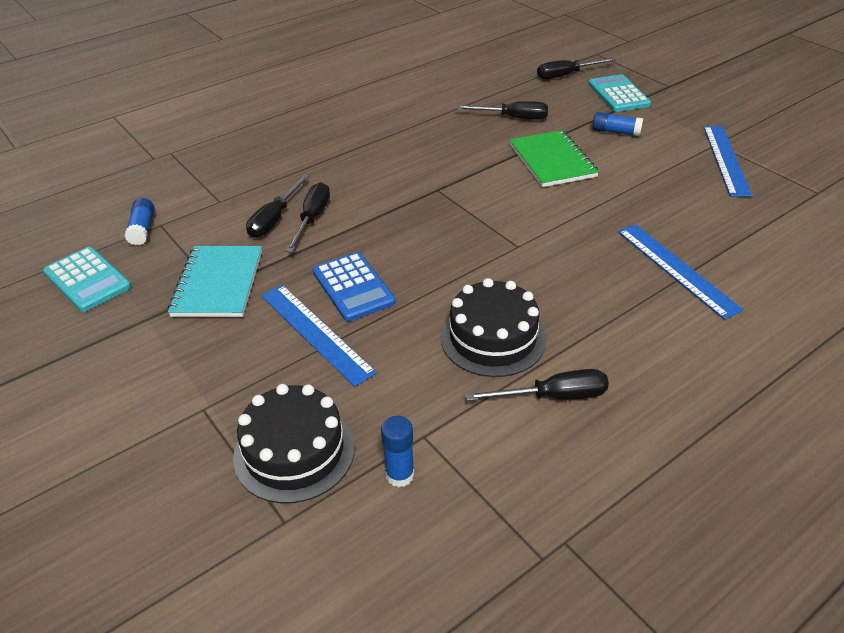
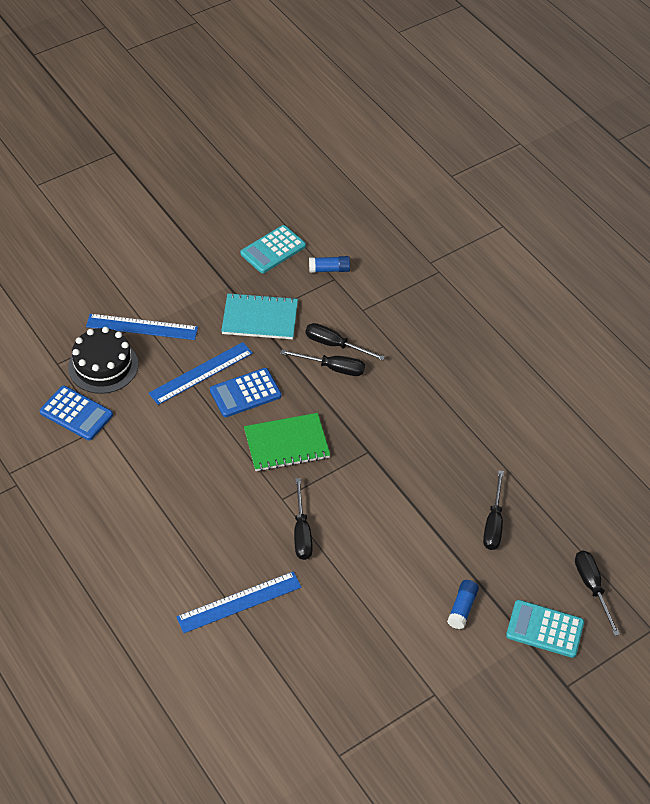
camera: 90 degrees right, 10 degrees up
blue glue stick [381,416,414,487] -> blue calculator [40,386,113,441]
black cake [441,278,546,377] -> none
black screwdriver [466,369,609,401] -> black screwdriver moved to [294,478,313,560]
green notebook [510,130,599,187] -> green notebook moved to [244,413,330,472]
turquoise calculator [588,74,651,112] -> turquoise calculator turned 150 degrees counterclockwise [506,600,584,658]
blue ruler [704,126,752,197] -> blue ruler moved to [86,314,198,340]

